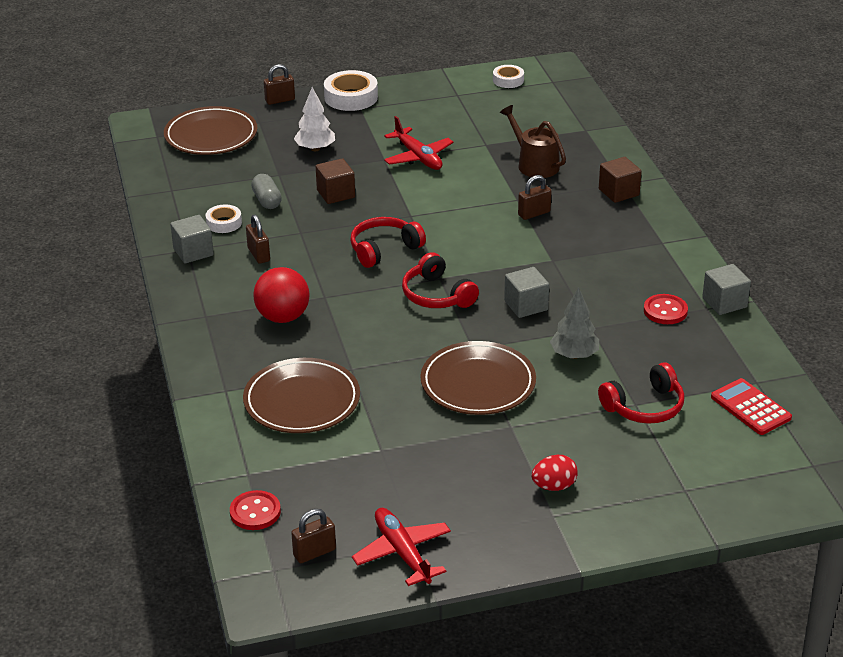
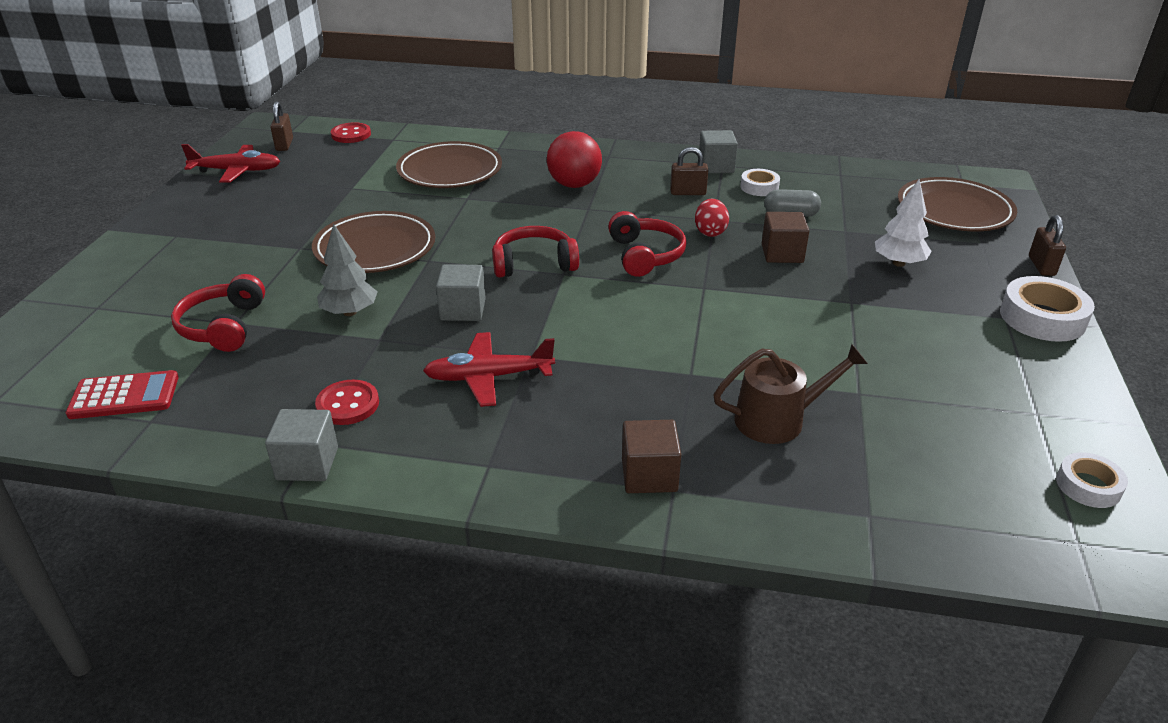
camera: 115 degrees right, 0 degrees up
red plane [384,116,454,170] -> red plane moved to [423,332,555,407]
brown padlock [518,175,552,220] -> none
red egg [532,455,578,491] -> red egg moved to [695,199,729,237]

